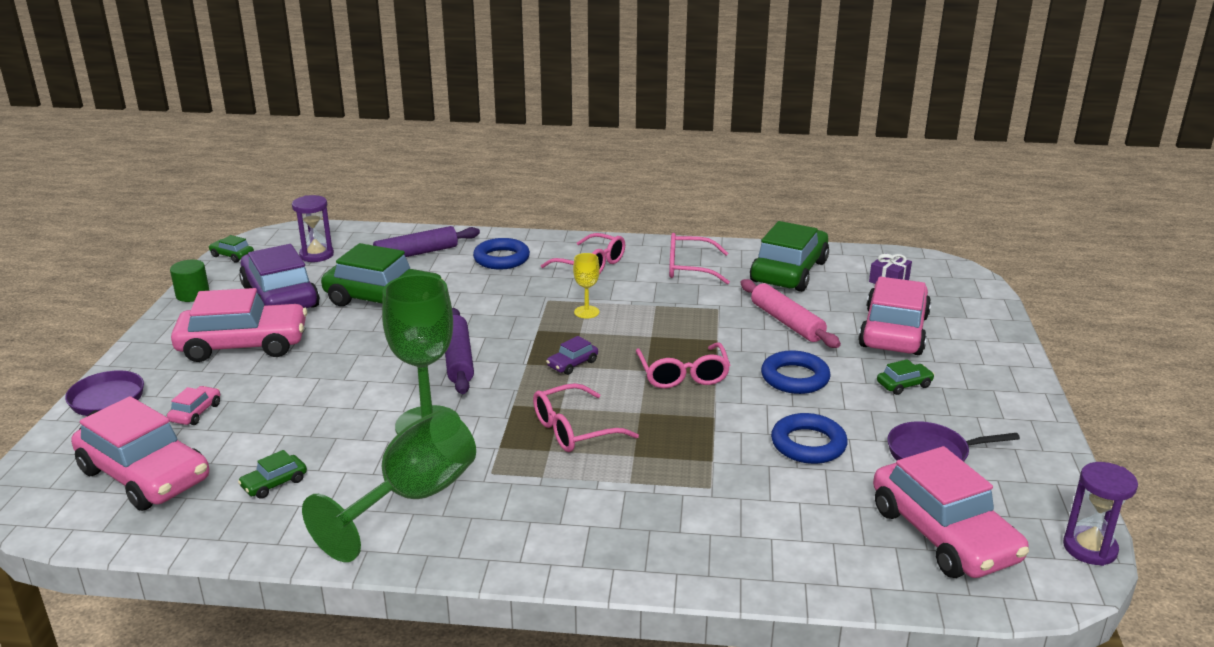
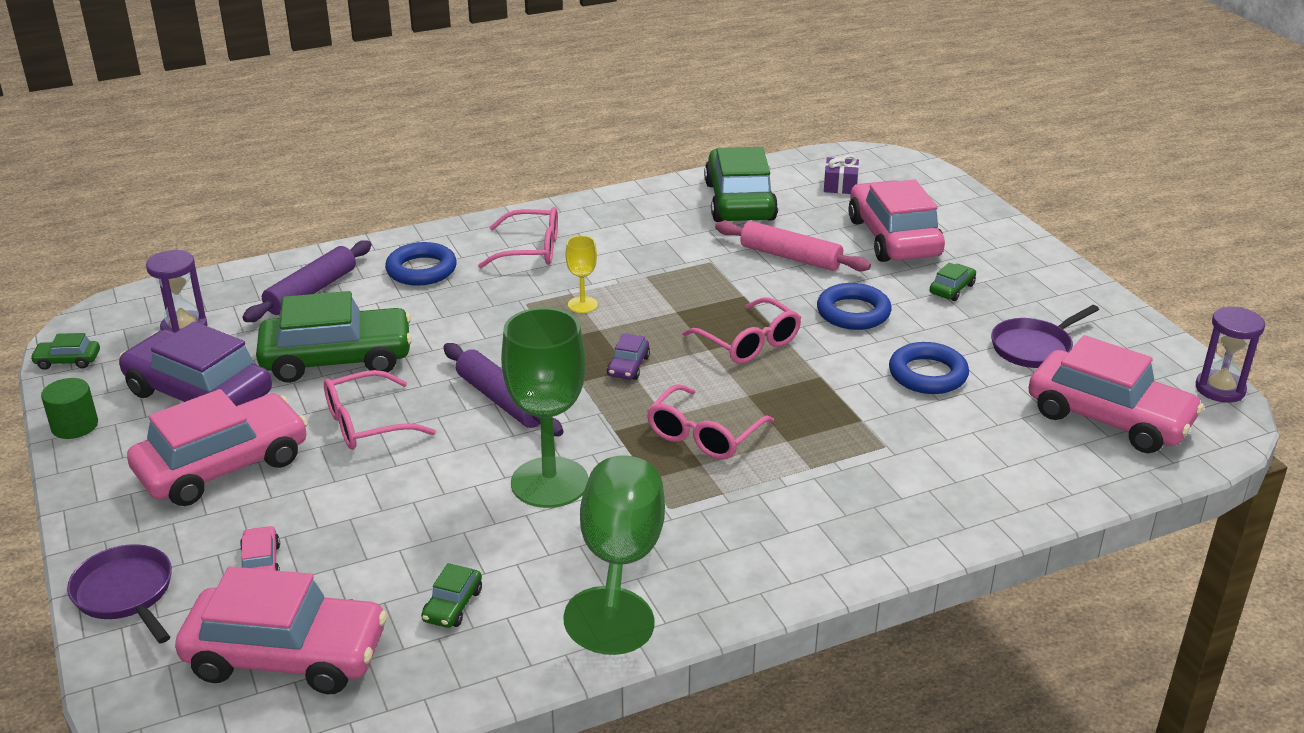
camera: 30 degrees left, 5 degrees up
pink glasses [669,233,730,285] -> pink glasses moved to [324,370,436,450]

